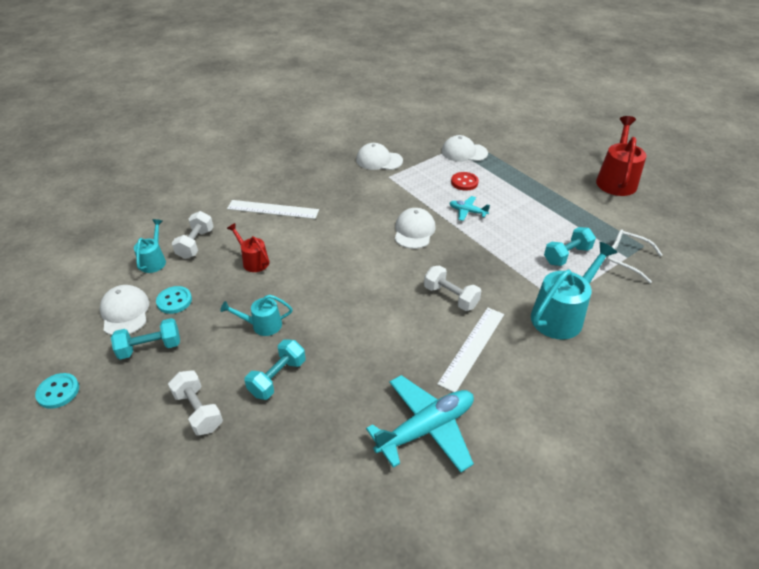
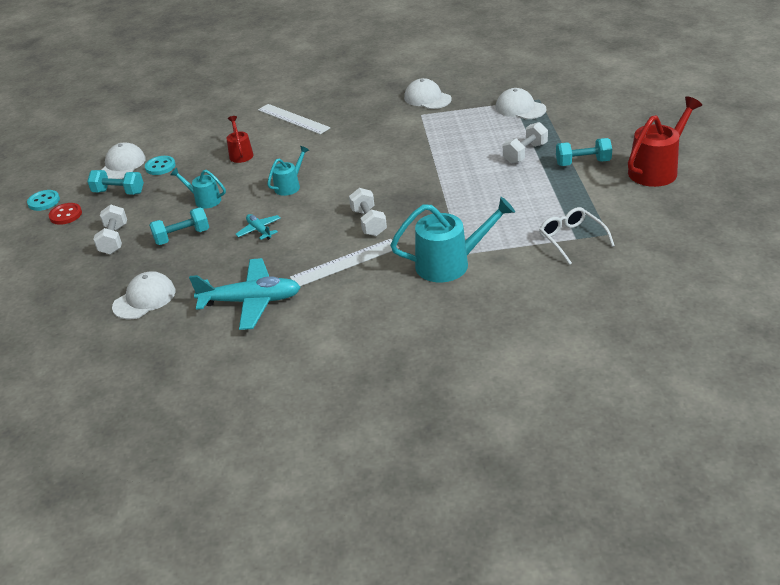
camera: 35 degrees right, 5 degrees down
turquoise watering can [134,219,166,273] -> turquoise watering can moved to [267,146,309,196]
white dumbbell [172,211,214,259] -> white dumbbell moved to [503,122,548,164]
white cap [395,208,435,249] -> white cap moved to [112,271,175,319]
turquoise plane [449,196,490,221] -> turquoise plane moved to [235,214,281,240]
red button [451,172,479,191] -> red button moved to [49,203,82,225]
turquoise dumbbell [544,227,596,266] -> turquoise dumbbell moved to [556,138,612,166]

